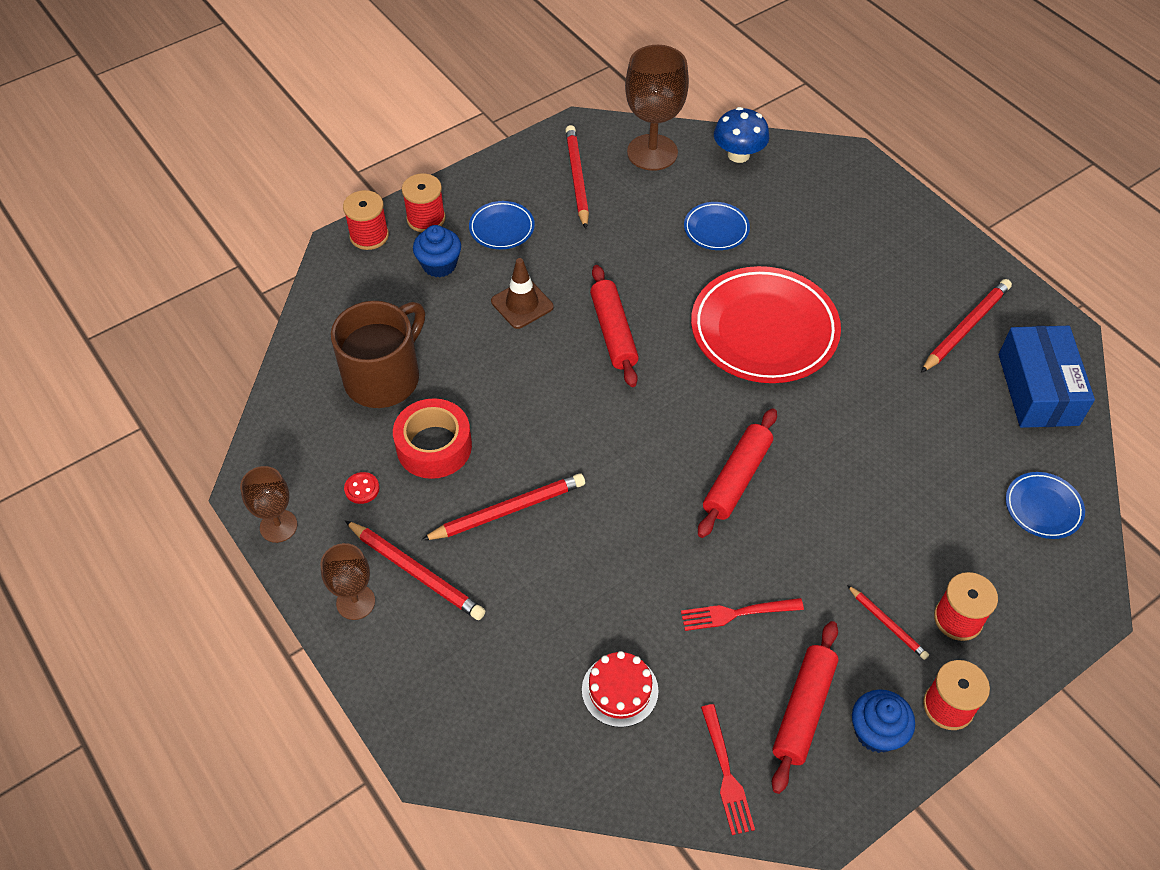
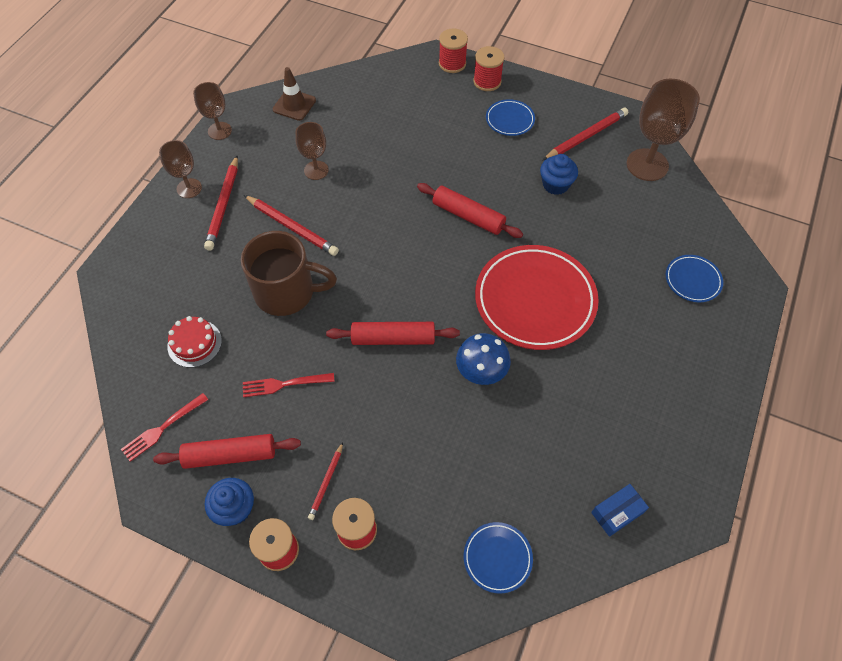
camera: 60 degrees right, 5 degrees up
brown mug [331,301,425,408] -> brown mug moved to [241,231,337,316]
red button [344,472,379,504] -> none
red tape [393,398,472,479] -> brown goblet [295,122,329,180]
blue cupcake [413,225,461,277] -> blue cupcake moved to [540,154,578,195]
brown traffic cone [491,258,554,329] -> brown traffic cone moved to [273,67,316,121]
red rolling pin [590,265,639,387] -> red rolling pin turned 75 degrees clockwise [417,183,523,238]
red fork [681,598,804,631] -> red fork turned 60 degrees counterclockwise [243,373,335,397]
blue plate [684,202,750,250] -> blue plate moved to [666,255,723,302]
blue mushroom [714,107,769,163] -> blue mushroom moved to [456,333,511,385]
red pencil [921,279,1012,373] -> none
blue box [999,326,1095,428] -> blue box [591,484,649,537], size x0.52

